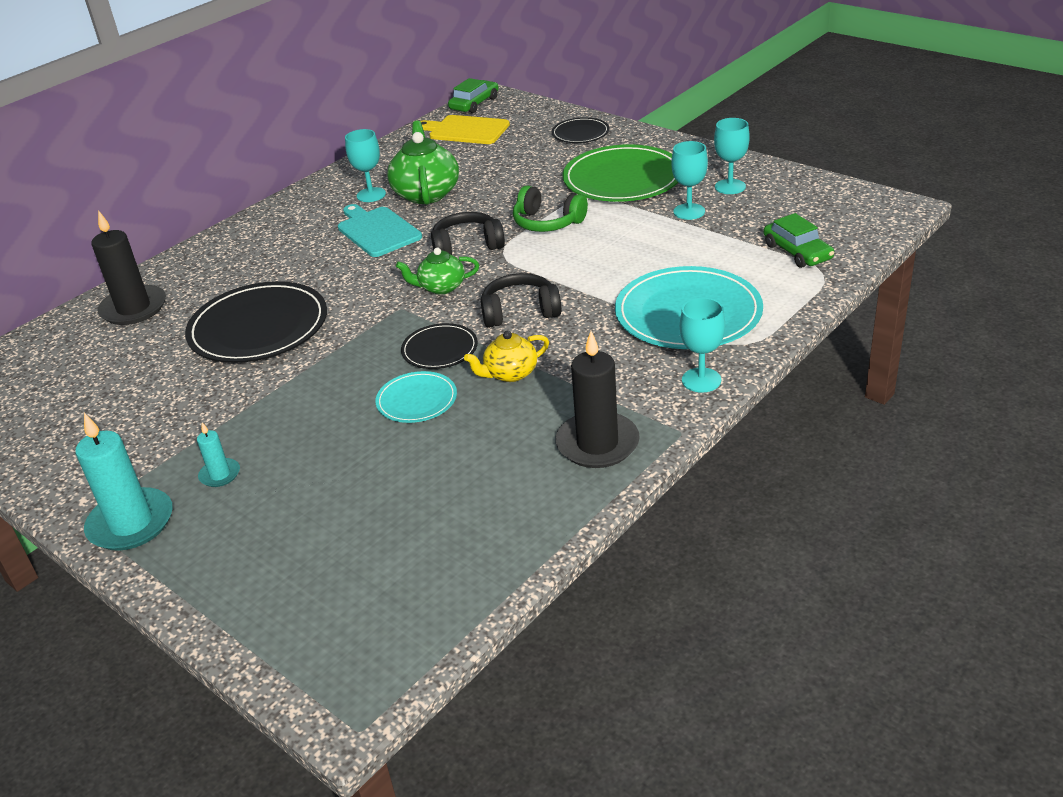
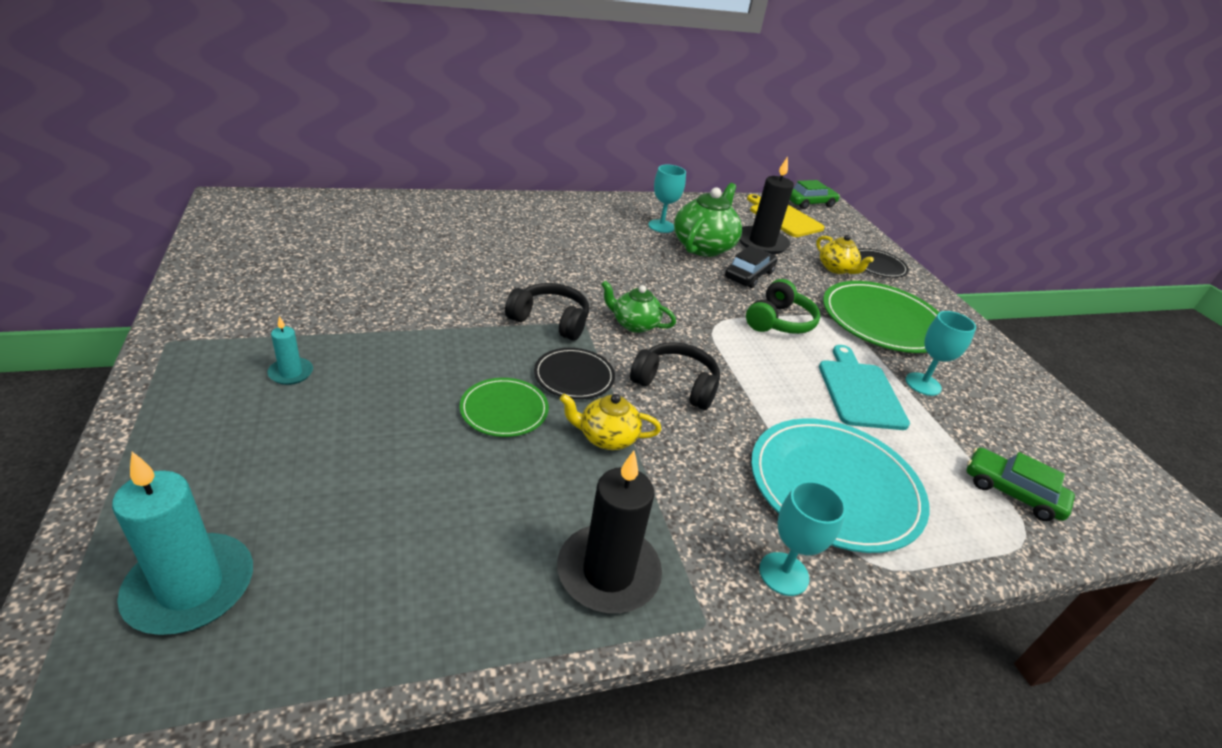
camera: 25 degrees right, 0 degrees up
turquoise candle [75,413,173,551] -> turquoise candle moved to [112,452,253,635]
black candle [91,210,166,325] -> black candle moved to [739,156,794,255]
black plate [185,281,327,363] -> none
turquoise cutting board [338,204,422,257] -> turquoise cutting board moved to [819,345,910,430]
turquoise plate [375,371,457,423] -> green plate [460,378,549,437]
black headphones [431,212,505,255] -> black headphones moved to [505,283,589,341]
green headphones [513,186,588,232] -> green headphones turned 120 degrees counterclockwise [746,279,820,334]
turquoise goblet [714,118,750,194] -> none
green car [764,213,834,268] -> green car turned 120 degrees clockwise [967,447,1075,521]
none -> black car [725,246,777,288]
none -> yellow teapot [816,235,874,274]

